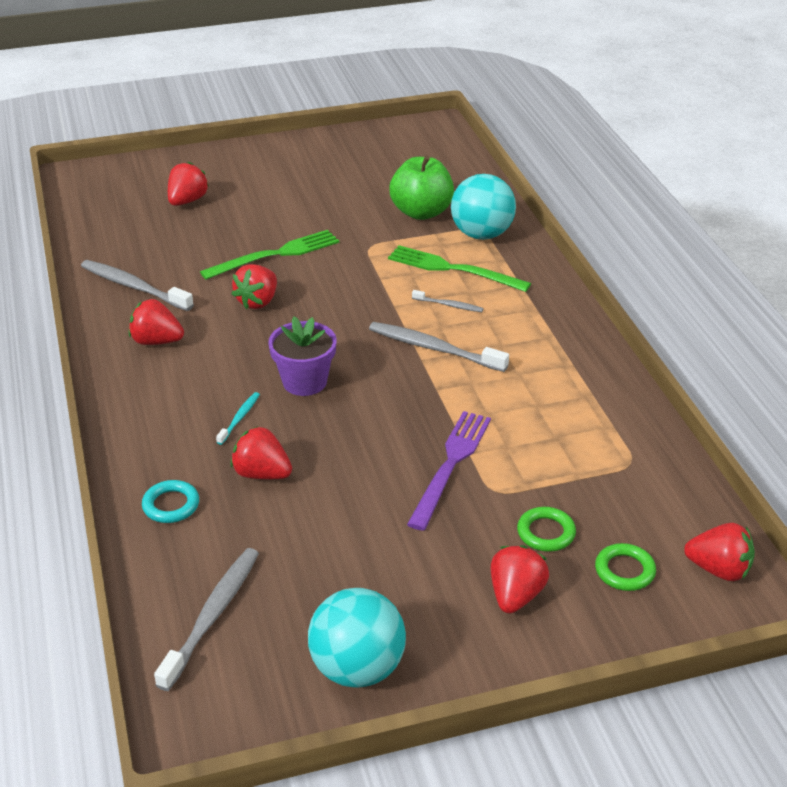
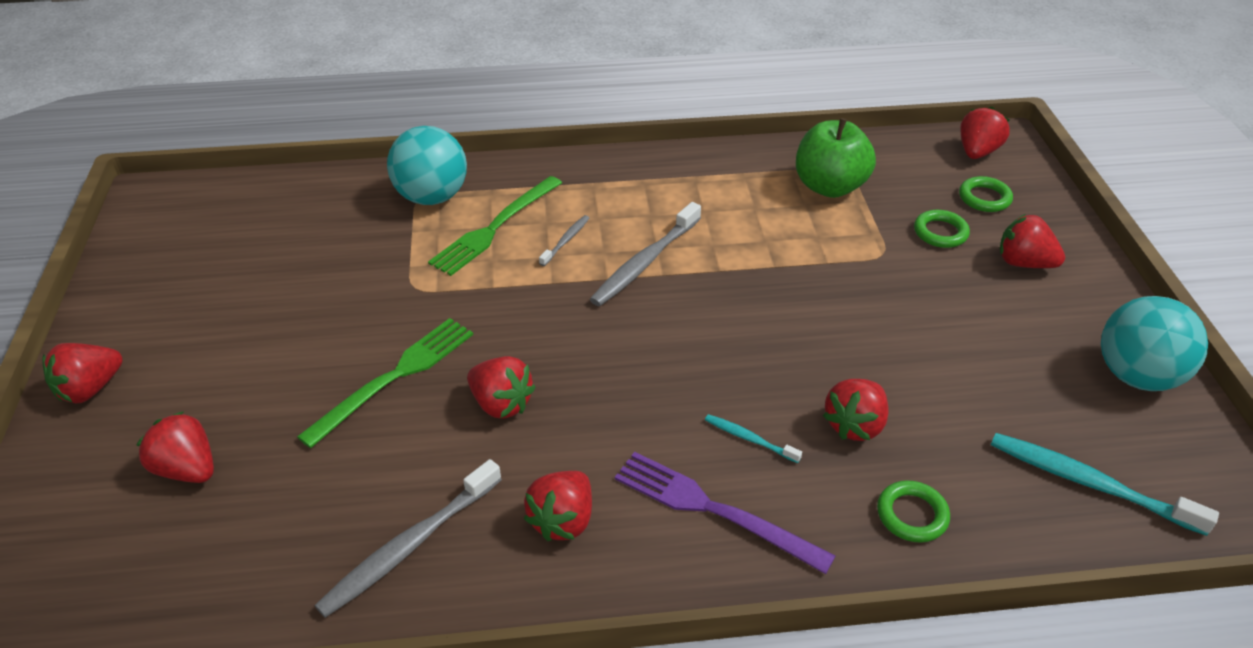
camera: 80 degrees left, 5 degrees up
turquoise ring [142,480,199,523] -> green ring [877,480,950,542]
grey toothbrush [154,548,259,691] -> turquoise toothbrush [991,433,1219,536]
green fork [200,230,339,280] -> green fork turned 60 degrees clockwise [297,318,473,448]
purple flower pot [268,316,337,396] -> none
green apple [389,156,454,220] -> green apple moved to [796,118,876,198]
purple fork [407,411,491,531] -> purple fork moved to [615,452,836,574]
none -> red strawberry [42,343,123,403]

